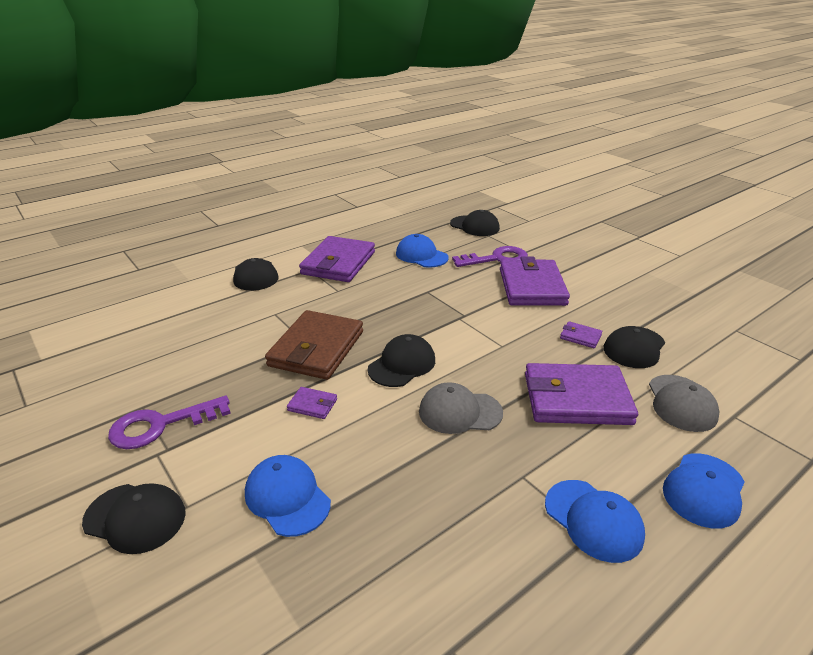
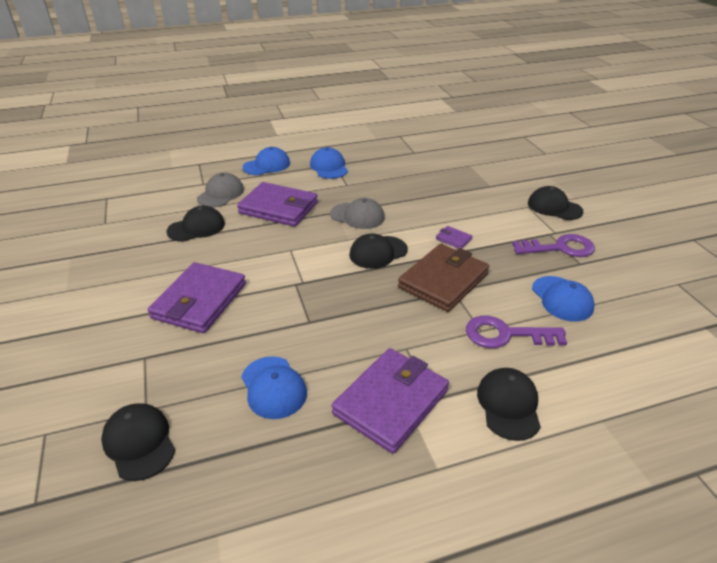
camera: 160 degrees left, 5 degrees up
blue cap [245,455,331,537] -> blue cap moved to [532,276,594,322]
purple key [452,246,528,267] -> purple key moved to [466,316,567,348]
purple wallet [560,321,602,348] -> none

